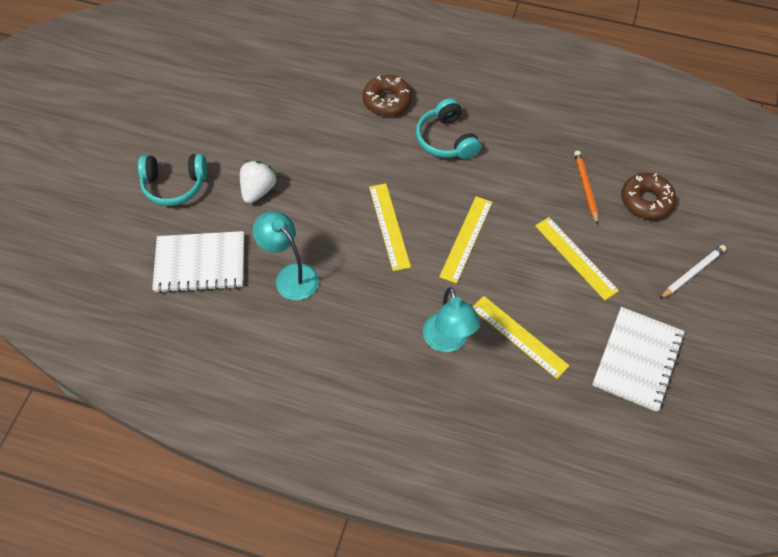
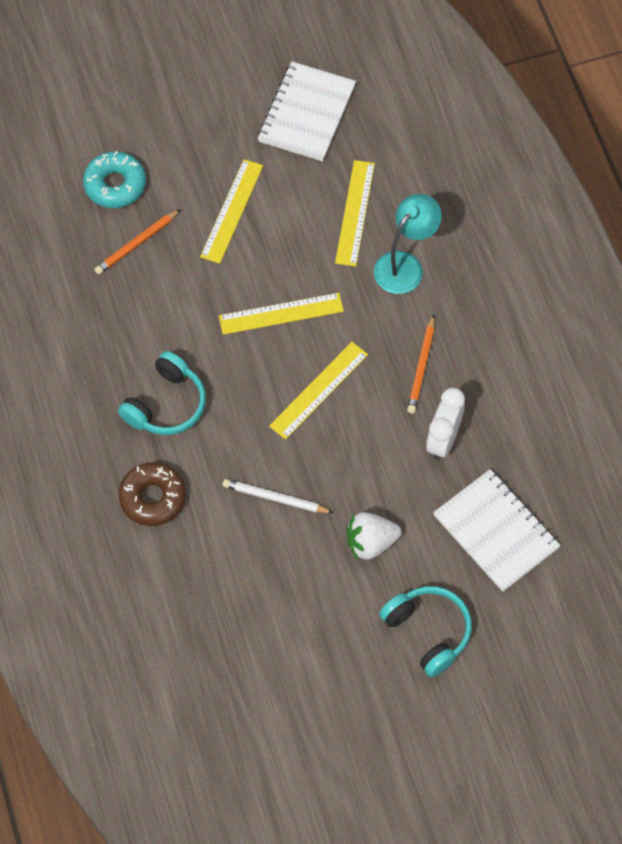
camera: 125 degrees left, 5 degrees up
turquoise lamp [253,211,319,300] -> white clock [426,388,465,460]
white notebook [592,307,685,412] -> white notebook turned 60 degrees counterclockwise [258,61,356,162]
brown donut [621,173,676,219] -> turquoise donut [83,151,146,208]
white pencil [660,245,726,299] -> white pencil moved to [223,479,334,513]
none -> orange pencil [407,315,434,414]

